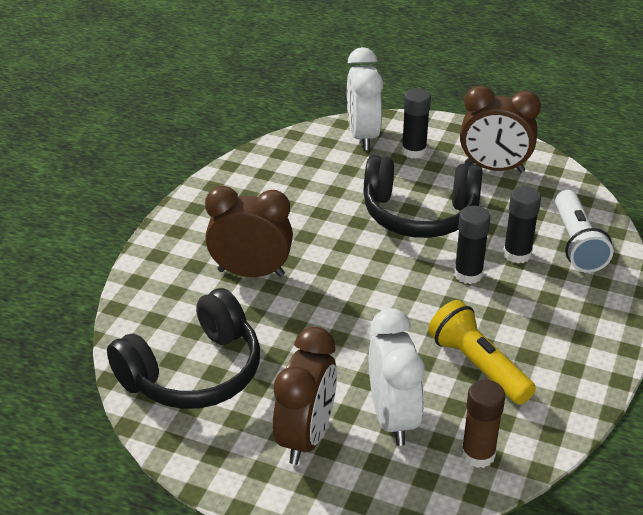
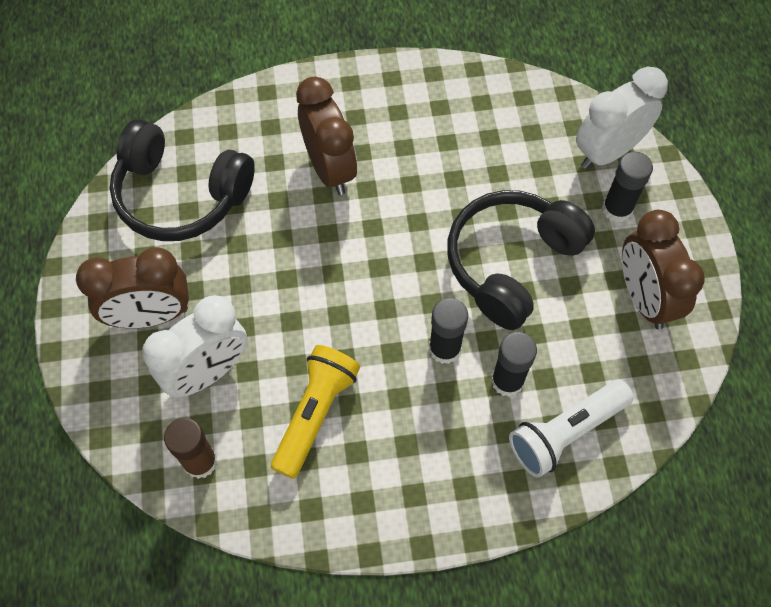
camera: 60 degrees right, 25 degrees up
black headphones [364,155,483,238] -> black headphones turned 60 degrees clockwise [447,190,595,330]

